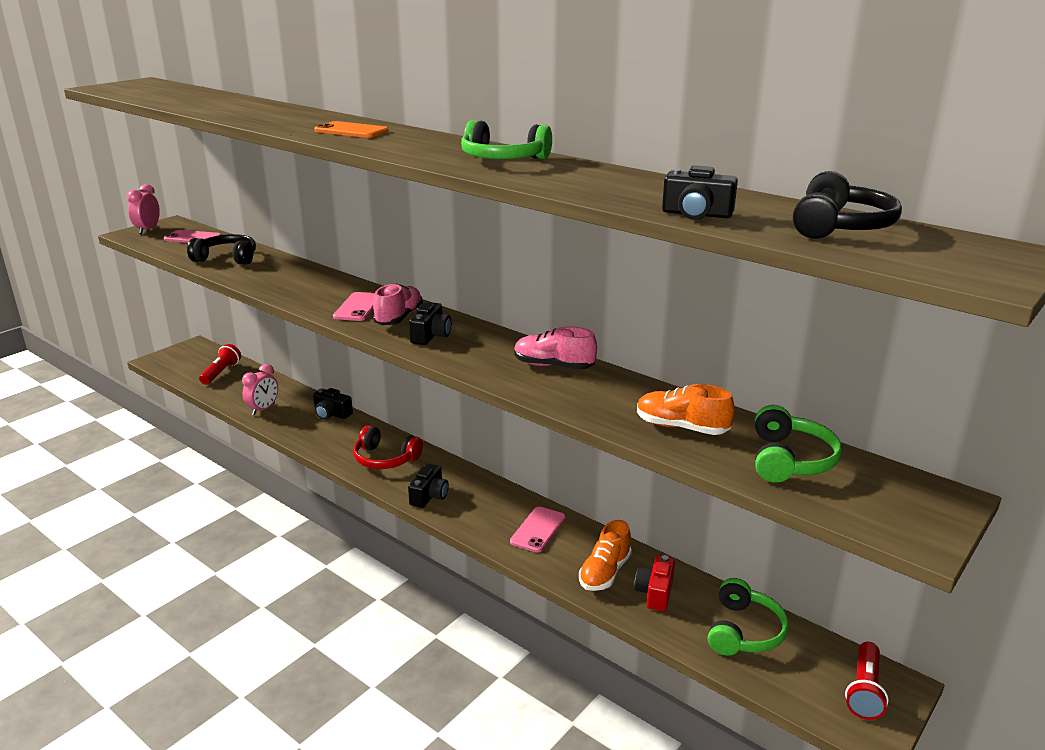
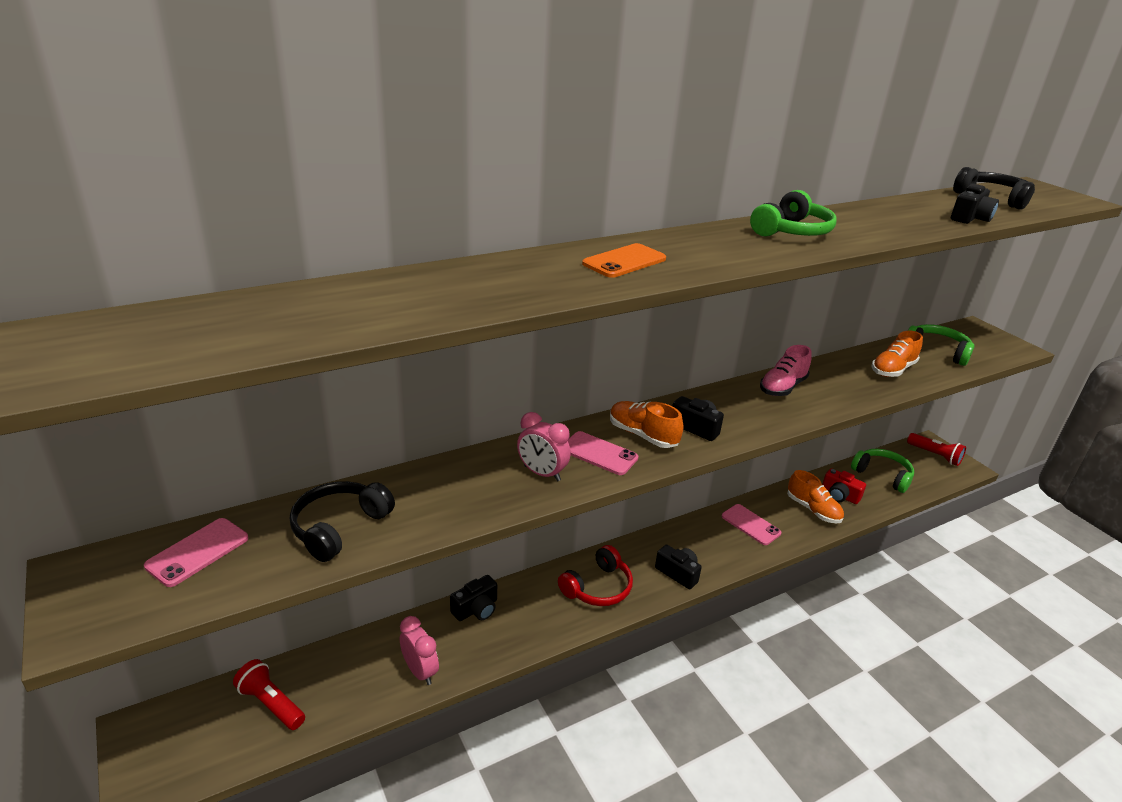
camera: 70 degrees left, 5 degrees up
pink clock [127,184,160,234] -> pink clock moved to [517,412,571,481]
pink shoe [373,283,423,325] -> orange shoe [610,401,683,448]

